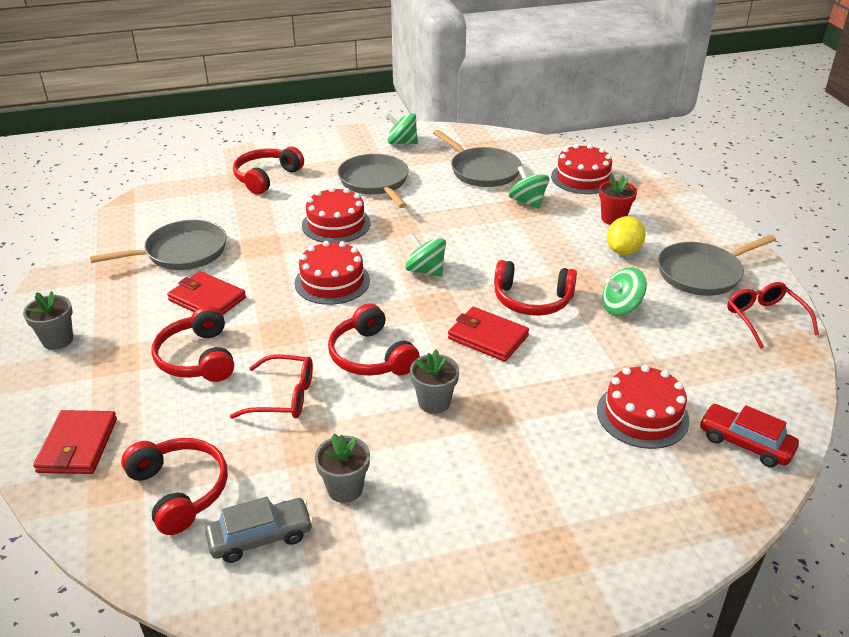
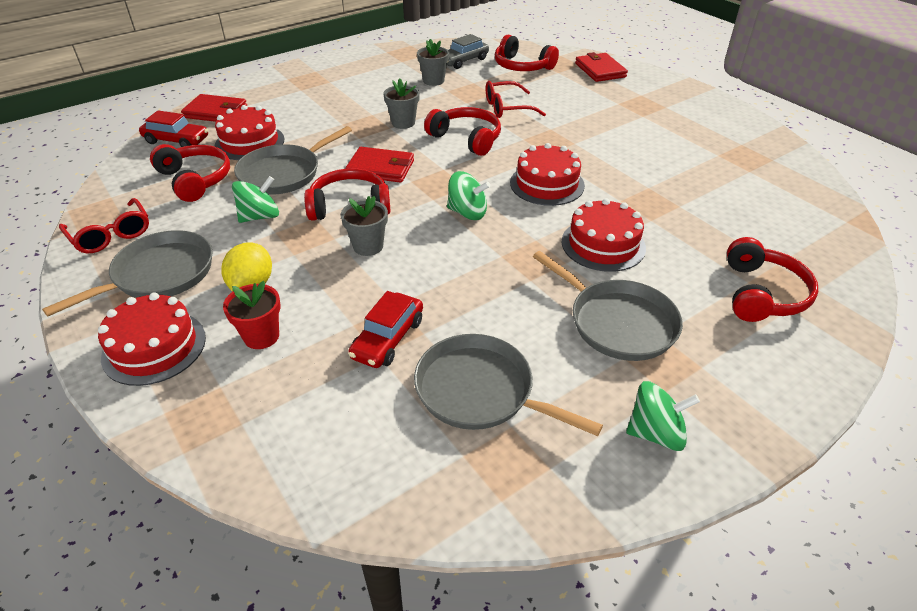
camera: 160 degrees right, 5 degrees up
grey flower pot [23,291,73,350] -> grey flower pot moved to [341,196,388,256]
grey pan [90,220,227,270] -> grey pan moved to [234,126,352,195]
red headphones [151,305,234,382] -> red headphones moved to [150,144,230,202]
red wallet [167,271,246,315] -> red wallet moved to [181,94,247,122]
green spinning top [509,166,549,209] -> red car [348,291,423,368]
red cake [551,144,615,194] -> red cake moved to [98,292,206,386]

